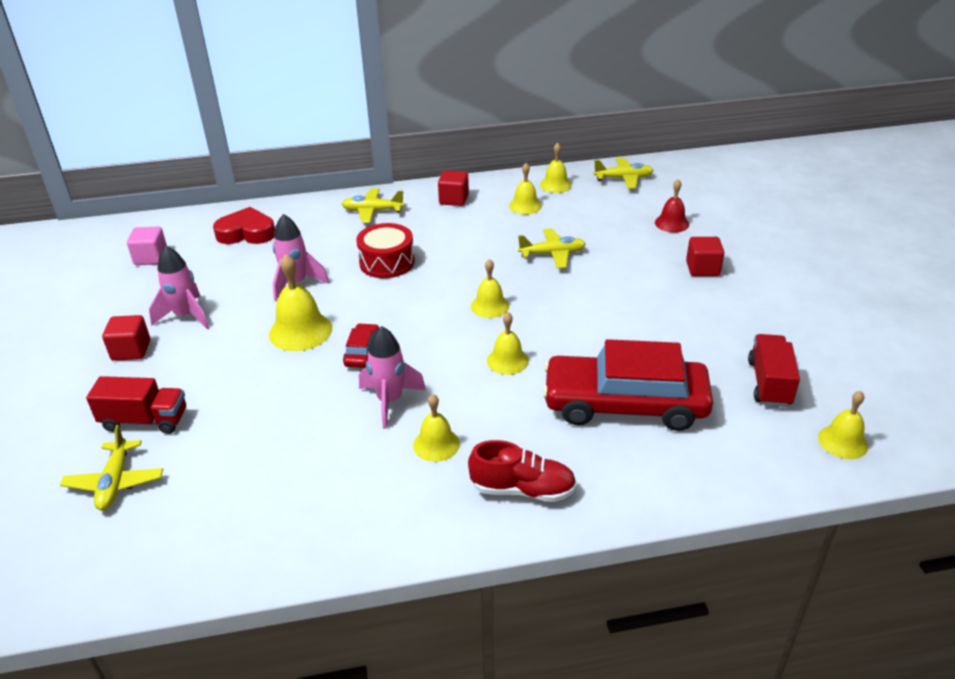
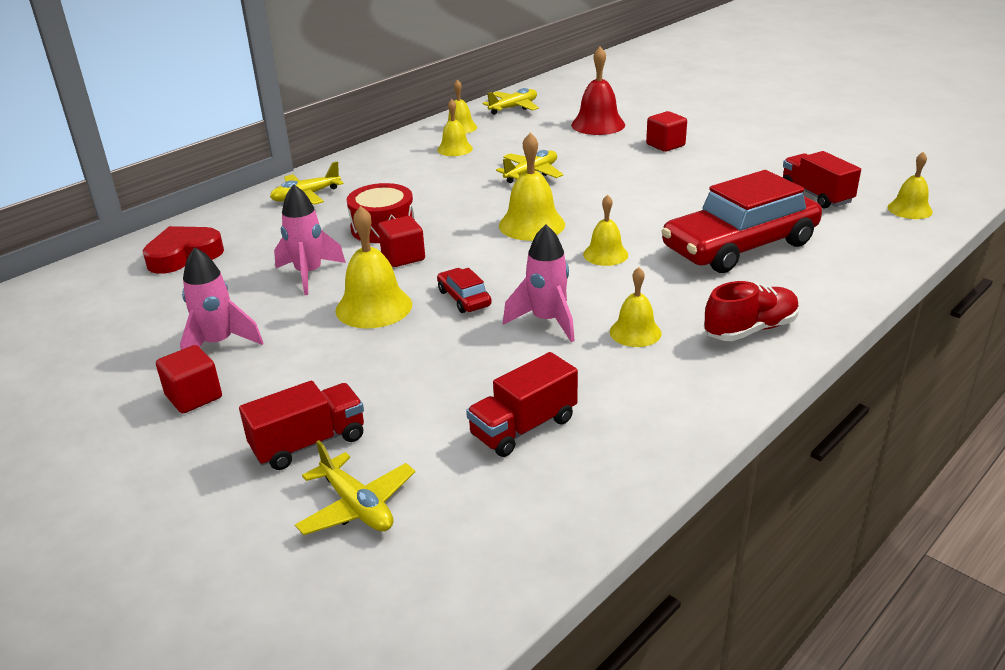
camera: 35 degrees left, 5 degrees down
pink cube [127,227,167,265] -> none
red cube [438,170,469,206] -> red cube moved to [378,216,425,267]
yellow bell [471,259,509,318] -> yellow bell [499,133,565,241], size x1.58
red bell [655,179,689,233] -> red bell [571,47,625,135], size x1.58
none -> red truck [466,352,578,457]

